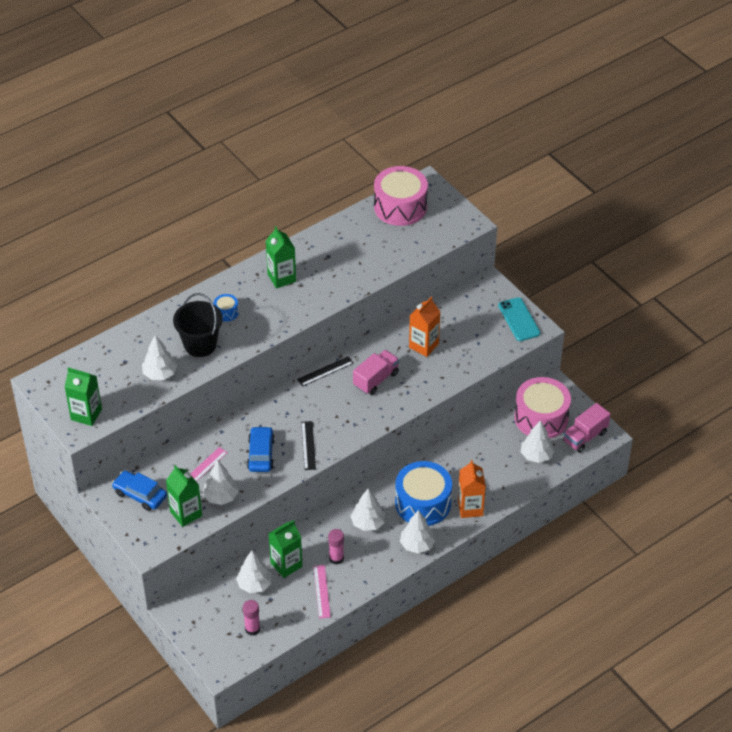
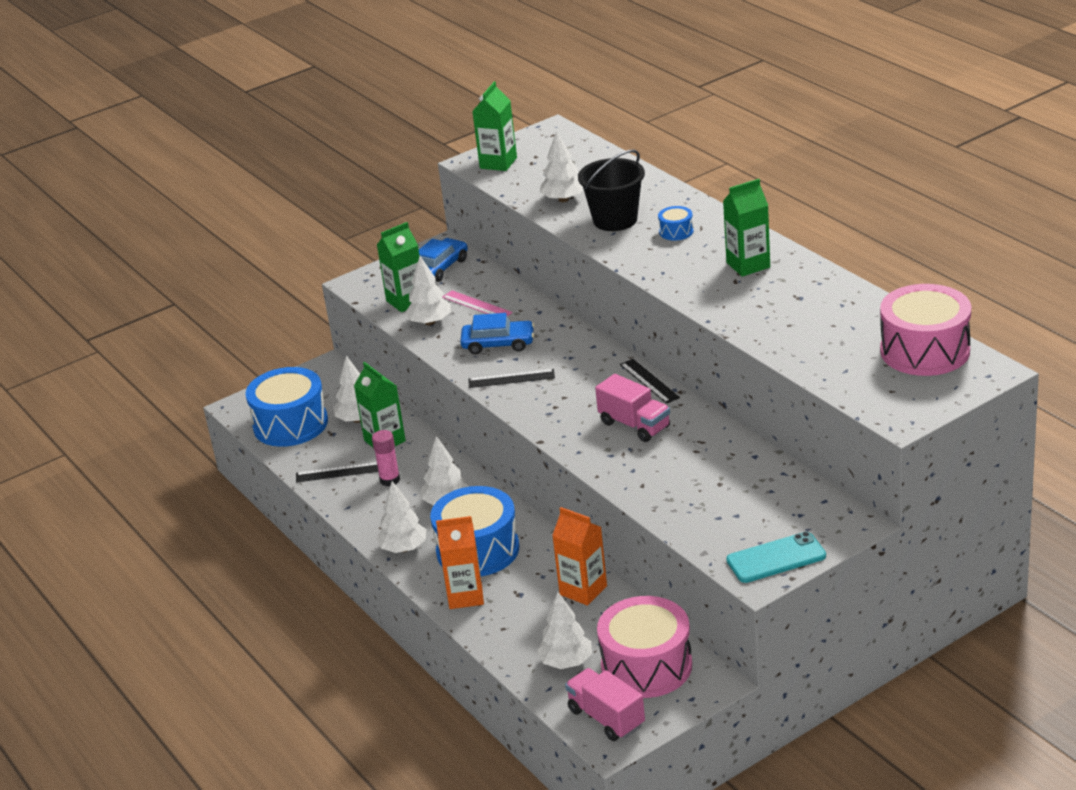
camera: 95 degrees right, 15 degrees down
pink glue stick [243,600,260,636] -> blue drum [246,367,328,447]
pink ruler [313,565,331,618] -> black ruler [296,462,379,483]
orange carton [409,297,440,357] -> orange carton moved to [552,507,607,606]

